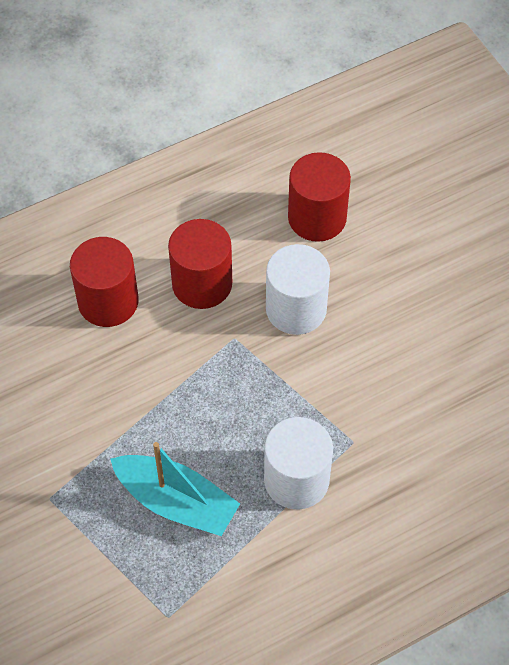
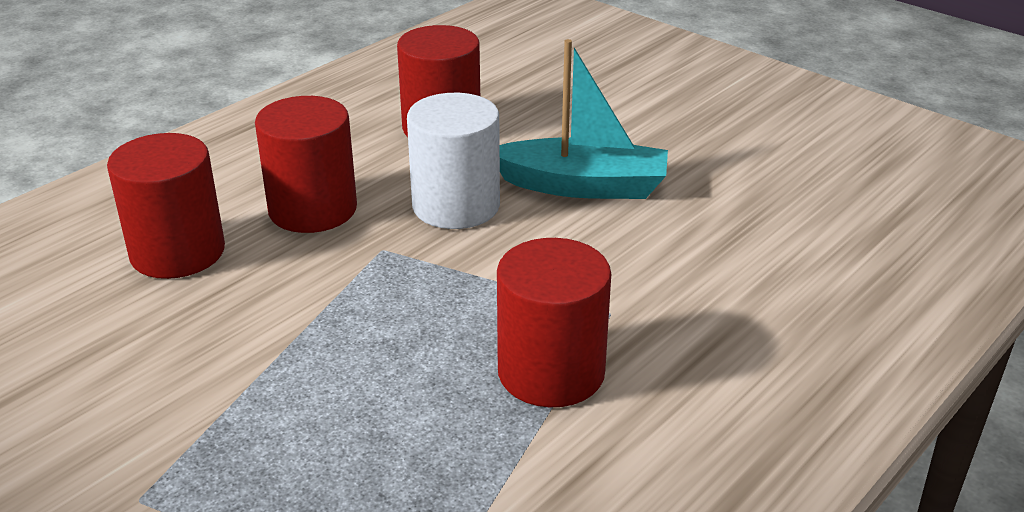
camera: 20 degrees left, 25 degrees down
turquoise boat [110,442,240,536] -> turquoise boat moved to [500,39,668,199]
white cylinder [264,417,333,510] -> red cylinder [497,238,611,407]

